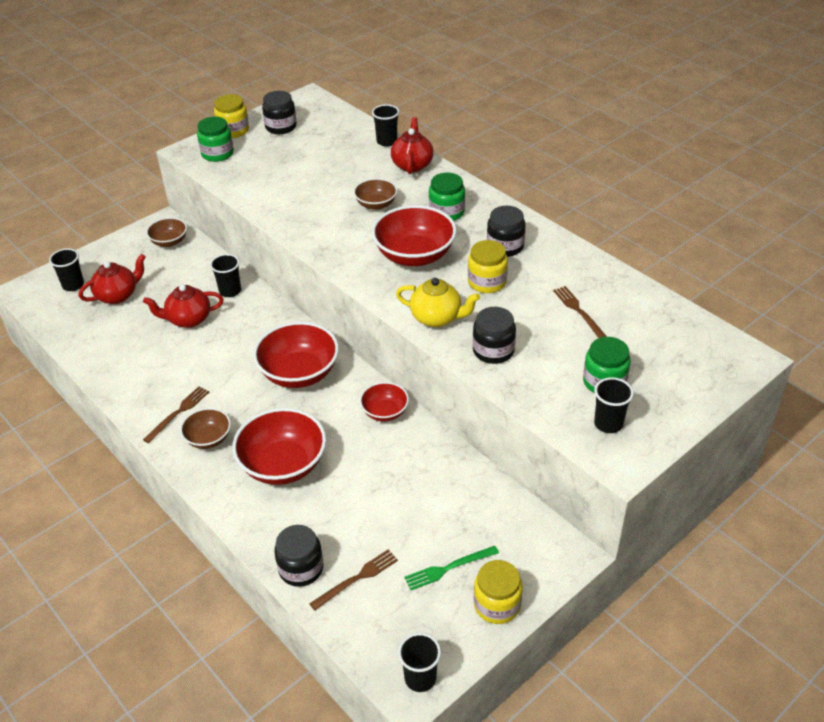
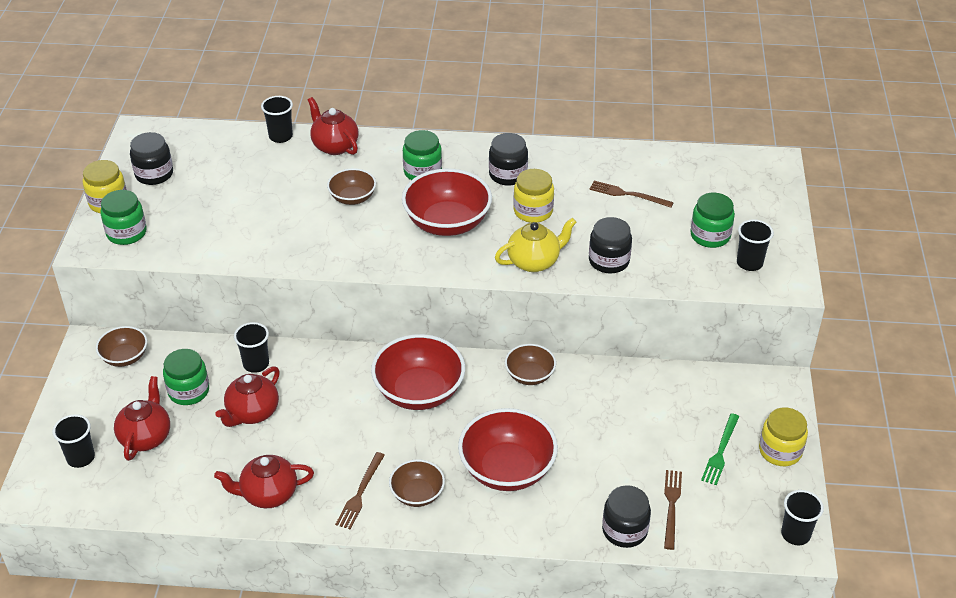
camera: 45 degrees left, 0 degrees up
brown fork [143,386,209,443] -> brown fork turned 150 degrees counterclockwise [335,452,385,530]
red bowl [360,382,409,421] -> brown bowl [505,344,556,385]
none -> green jar [163,349,209,405]
none -> red teapot [214,455,314,508]

